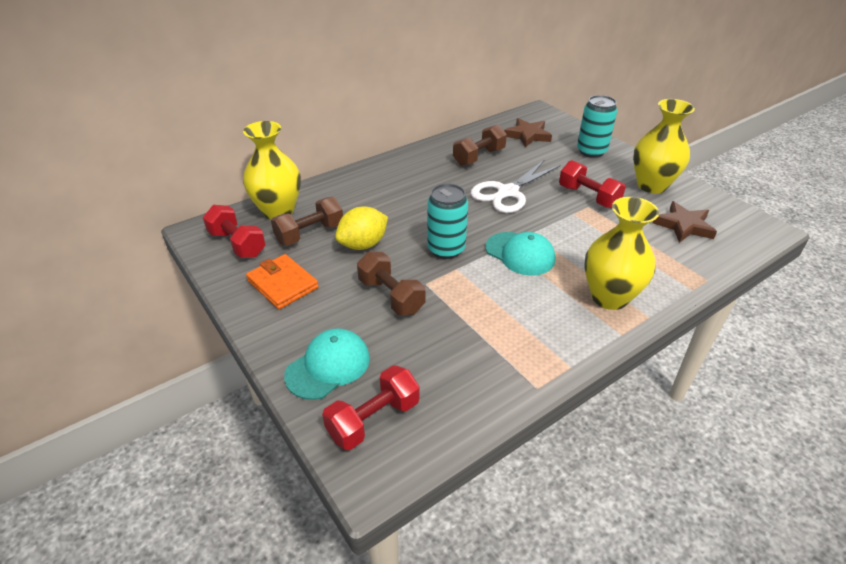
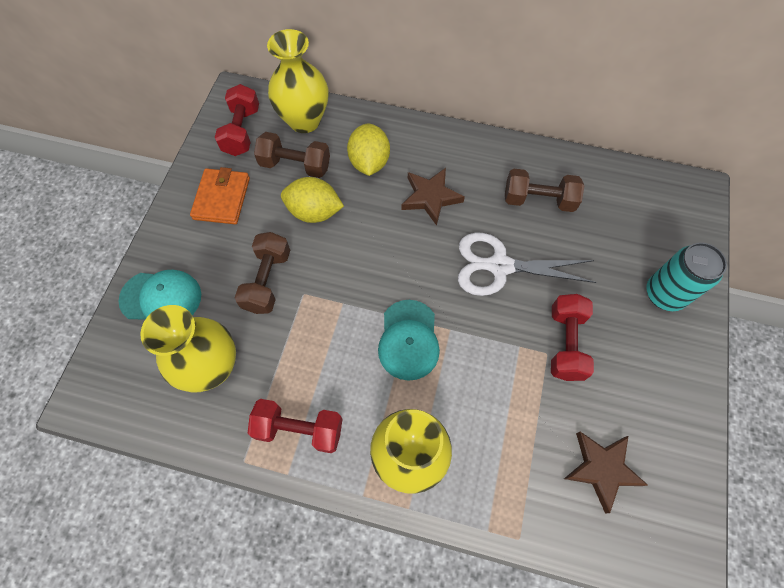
camera: 50 degrees right, 25 degrees up
red dumbbell [322,365,419,450] -> red dumbbell moved to [248,399,342,453]
turquoise can [427,183,468,259] -> none
brown star [504,118,552,147] -> brown star moved to [401,168,465,226]
yellow vase [633,99,695,193] -> yellow vase moved to [140,305,236,392]
none -> yellow lemon [347,124,390,176]

